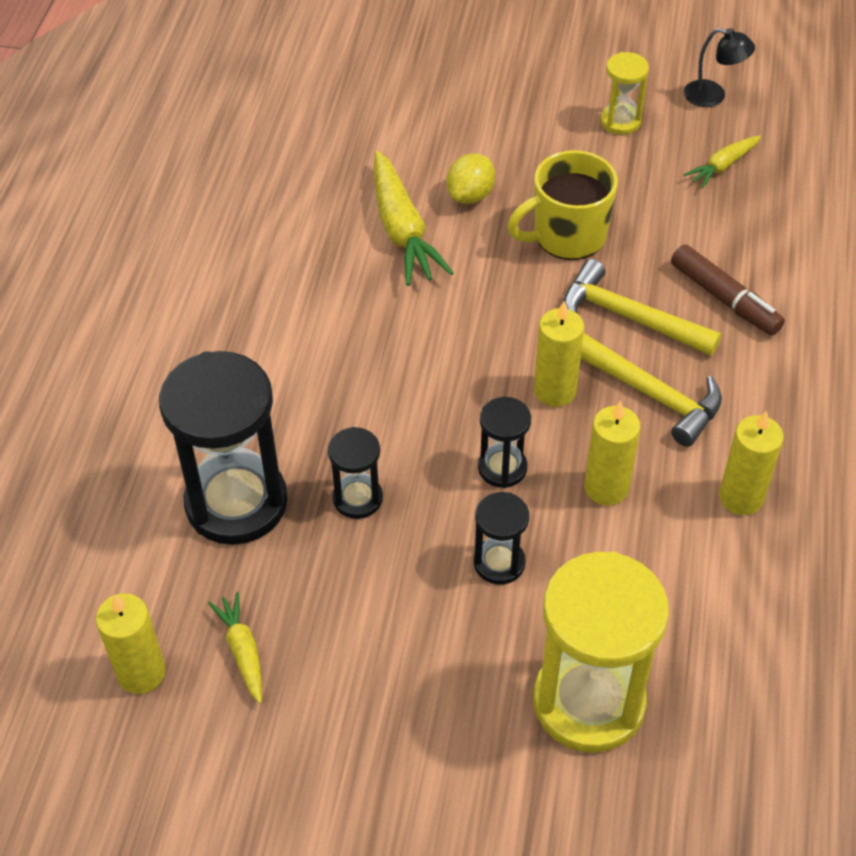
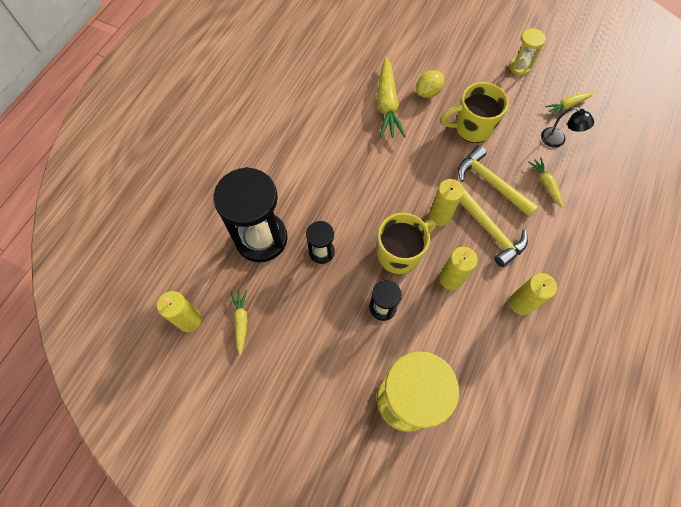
camera: 15 degrees right, 15 degrees up
black hourglass [478,397,531,488] -> yellow mug [377,213,437,274]
brown marker [671,244,785,336] -> yellow carrot [529,158,563,208]
black lamp [684,28,755,107] -> black lamp moved to [541,107,594,148]

